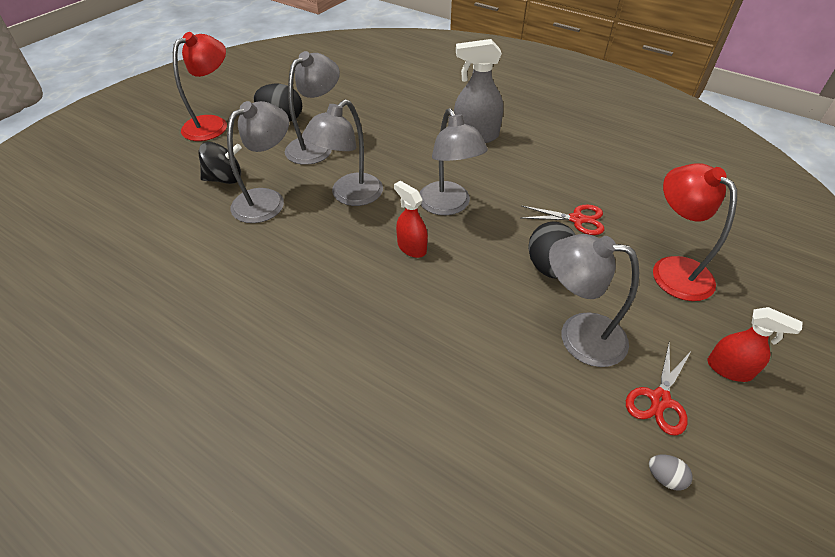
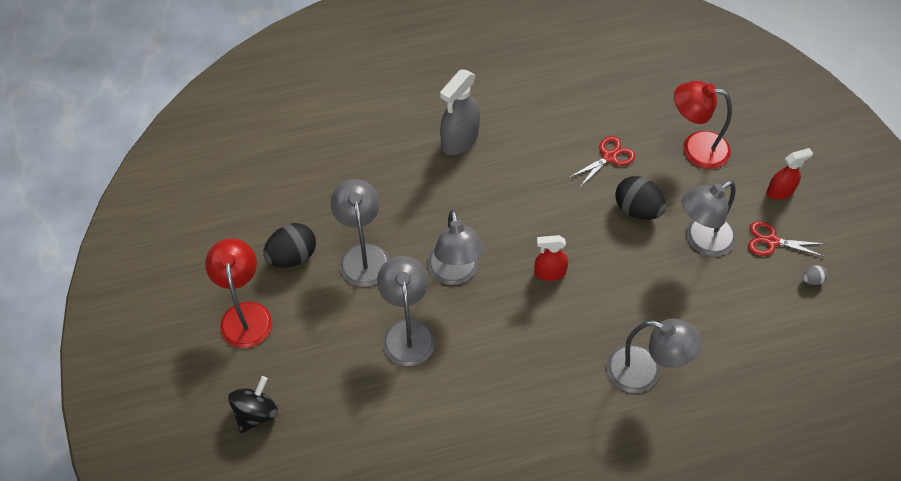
camera: 50 degrees left, 10 degrees up
black spinning top [199,142,242,184] -> black spinning top moved to [228,376,278,433]
grey lamp [419,108,488,215] -> grey lamp moved to [606,319,702,393]
red scissors [626,344,692,436] -> red scissors turned 120 degrees clockwise [748,221,825,257]

